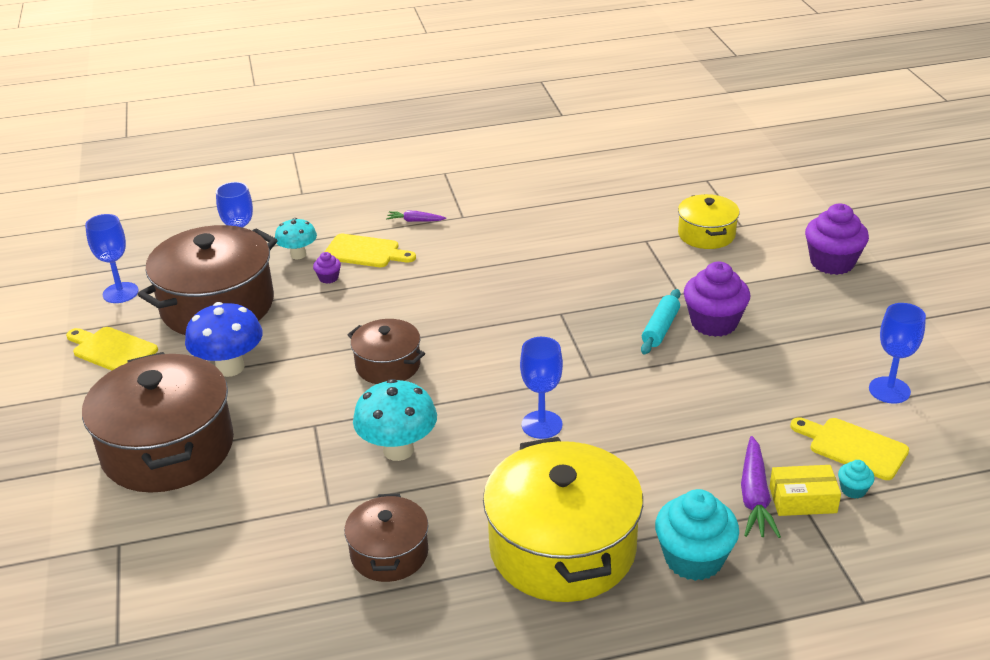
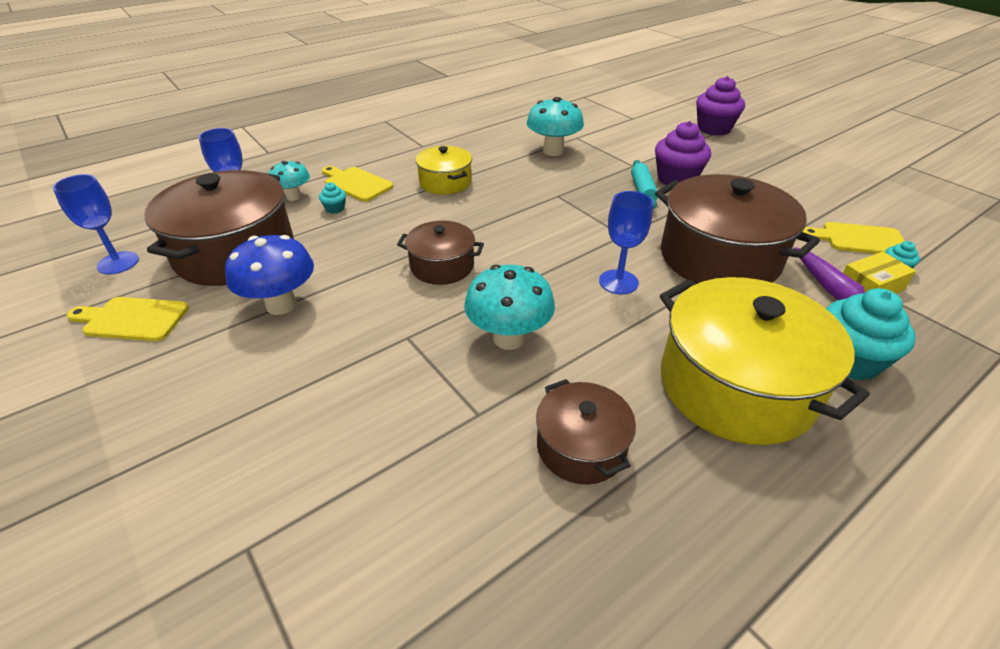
camera: 25 degrees left, 5 degrees up
brown pot [82,352,234,493] -> brown pot moved to [655,174,820,284]
purple cupcake [313,252,341,284] -> turquoise cupcake [319,182,346,214]
yellow cutting board [325,234,416,267] -> yellow cutting board turned 135 degrees counterclockwise [322,166,393,202]
purple carrot [386,210,446,222] -> none
yellow pot [678,194,740,249] -> yellow pot moved to [416,146,472,195]
blue goblet [869,303,926,404] -> none
none -> turquoise mushroom [527,97,584,156]

